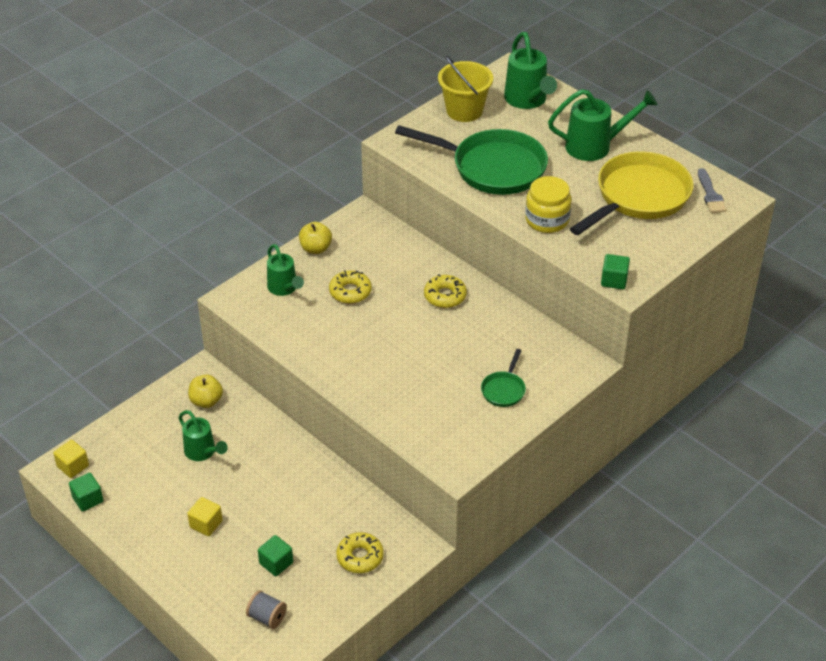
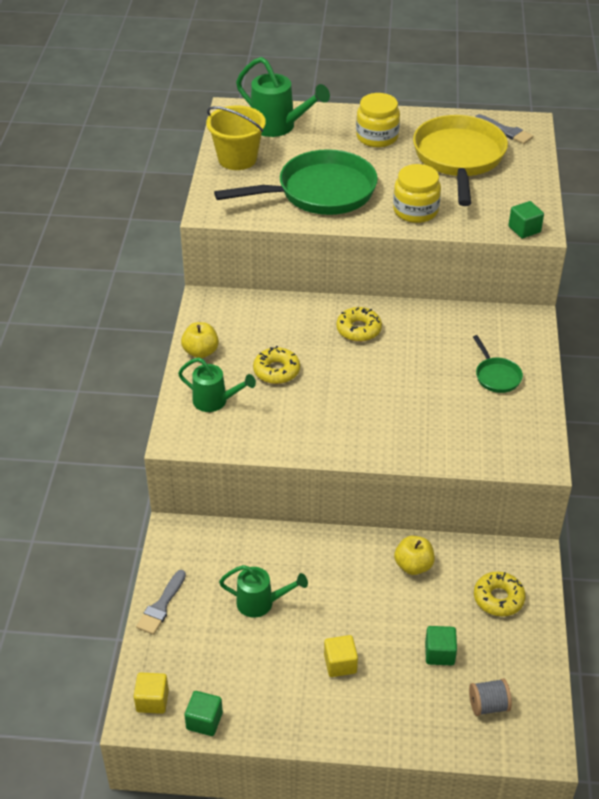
camera: 40 degrees left, 0 degrees up
yellow apple [188,374,223,408] -> yellow apple moved to [394,536,435,575]
green watering can [548,89,657,161] -> yellow jar [356,93,400,147]
none -> grey brush [136,570,186,635]

